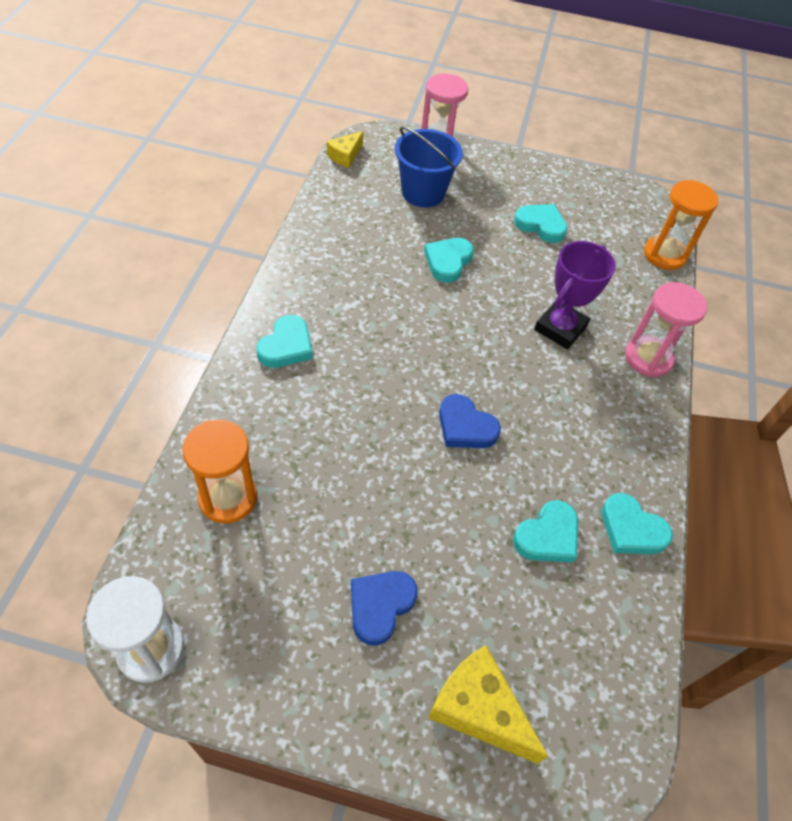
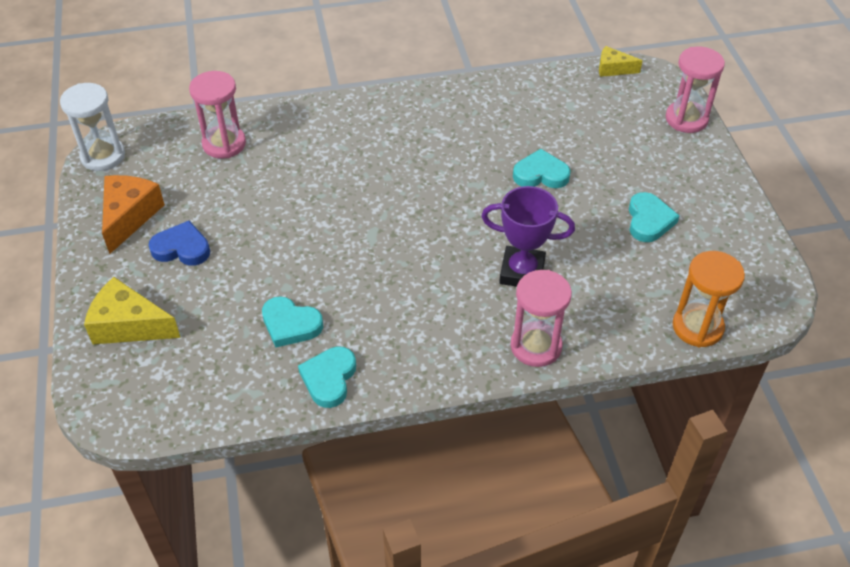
camera: 70 degrees right, 5 degrees down
orange hourglass [182,420,257,523] -> pink hourglass [189,71,246,159]
turquoise heart [256,315,312,368] -> none
blue bucket [395,126,463,207] -> none
yellow cheese [428,645,548,764] -> yellow cheese turned 90 degrees counterclockwise [84,277,181,344]
blue heart [439,394,501,448] -> none
none -> orange cheese [102,175,165,254]

